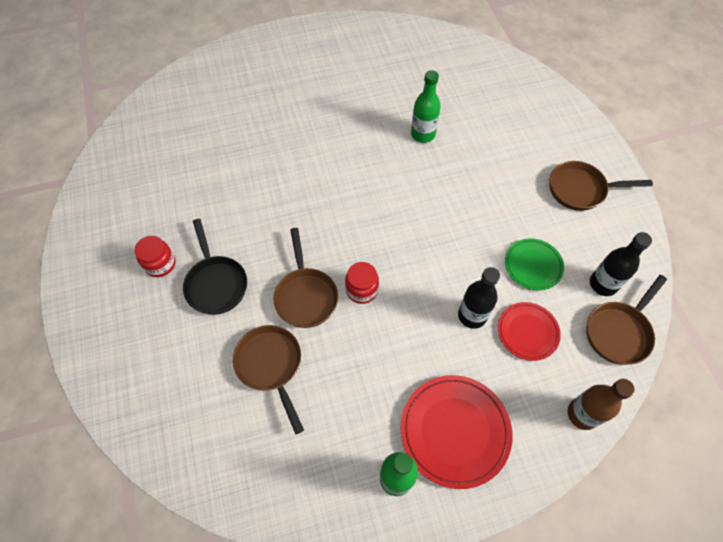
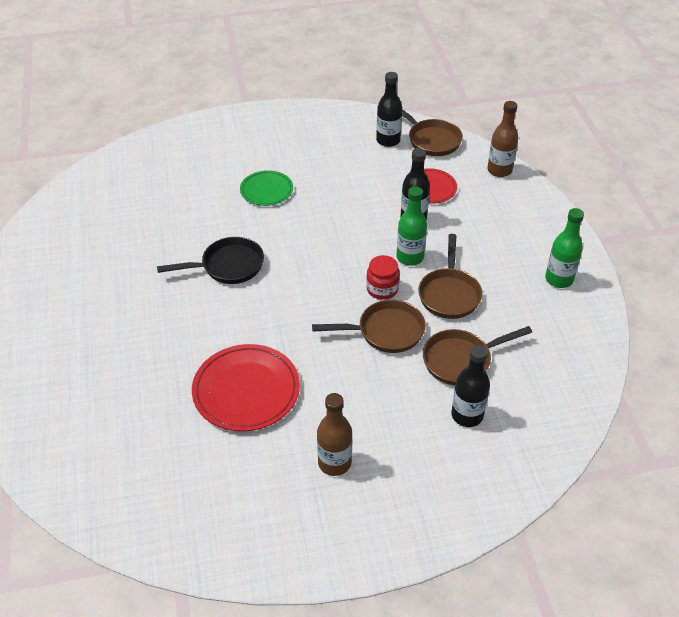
camera: 85 degrees left, 15 degrees down
red jar [134,236,175,277] -> brown bottle [317,393,352,476]
black pan [183,219,247,315] -> black pan moved to [157,237,264,284]
red plate [401,375,512,489] -> red plate moved to [192,344,300,431]
green bottle [411,70,441,143] -> green bottle moved to [397,186,427,266]
green plate [505,238,564,291] -> green plate moved to [240,170,293,206]
brown pan [550,161,653,211] -> brown pan moved to [418,234,482,319]
none -> black bottle [451,345,490,427]

